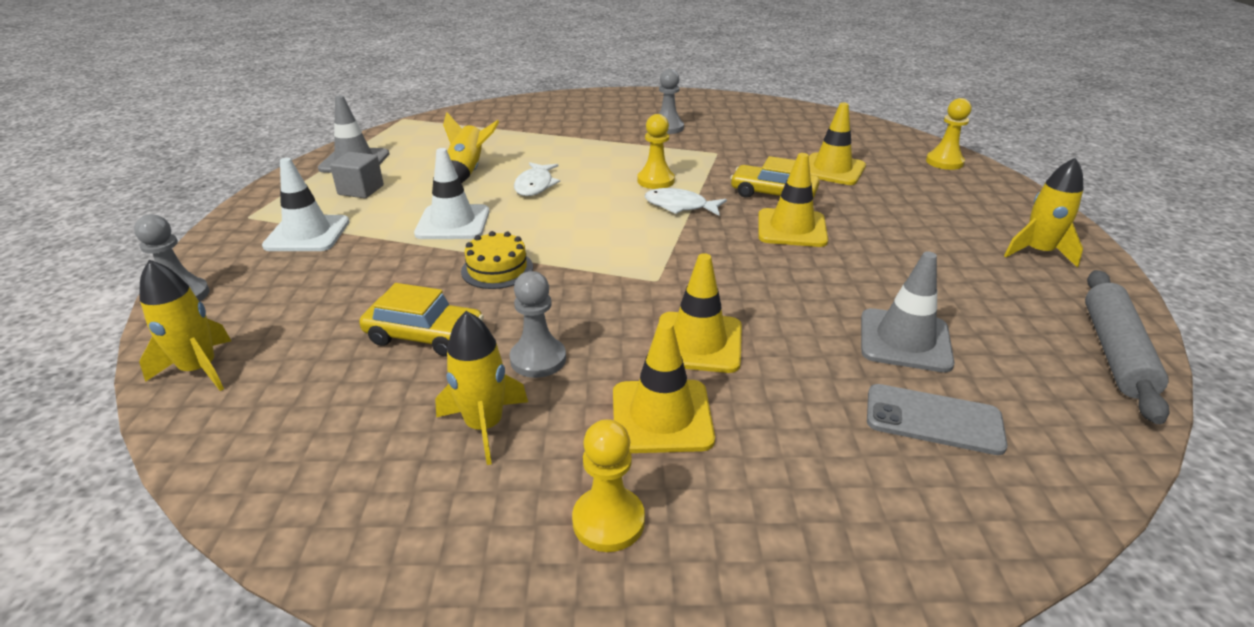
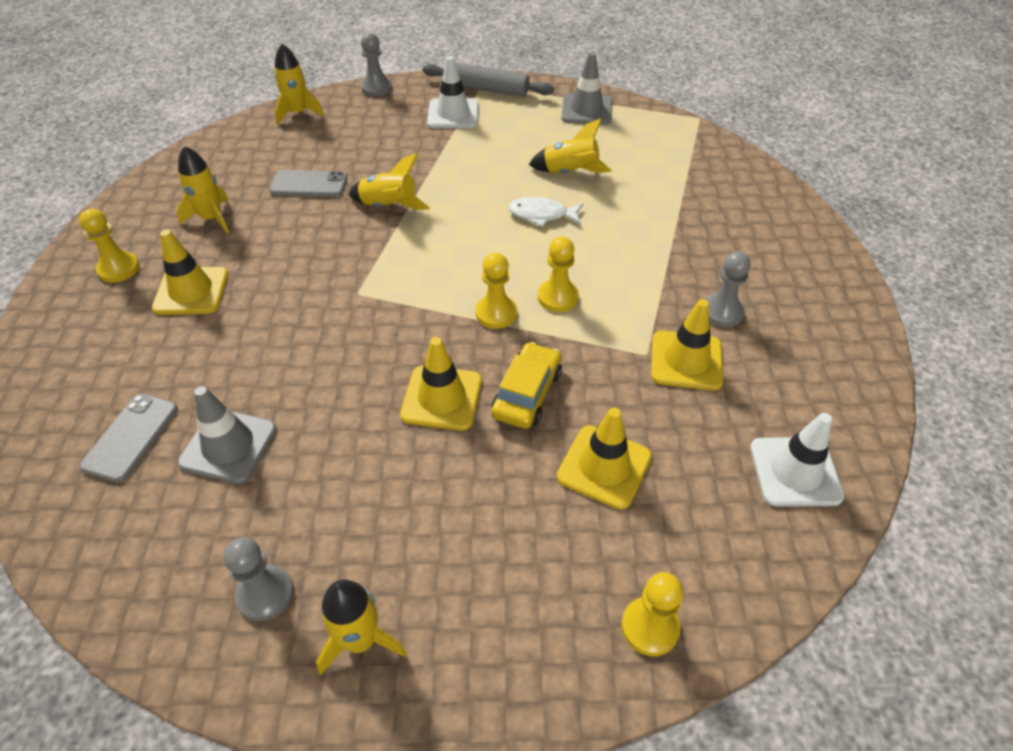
camera: 90 degrees right, 15 degrees up
grey cube [330,152,384,198] -> none
yellow car [359,283,484,357] -> grey phone [269,170,347,197]
white traffic cone [414,148,489,239] -> white traffic cone moved to [750,413,844,507]
yellow cake [461,231,533,289] -> yellow rocket [348,153,430,210]
grey pawn [510,271,566,378] -> grey pawn moved to [224,537,294,621]
white fish [645,188,727,215] -> yellow pawn [475,253,517,329]
yellow traffic cone [659,253,742,373] -> yellow traffic cone moved to [651,299,723,390]
grey rolling pin [1085,270,1170,424] -> grey rolling pin moved to [423,62,554,97]

